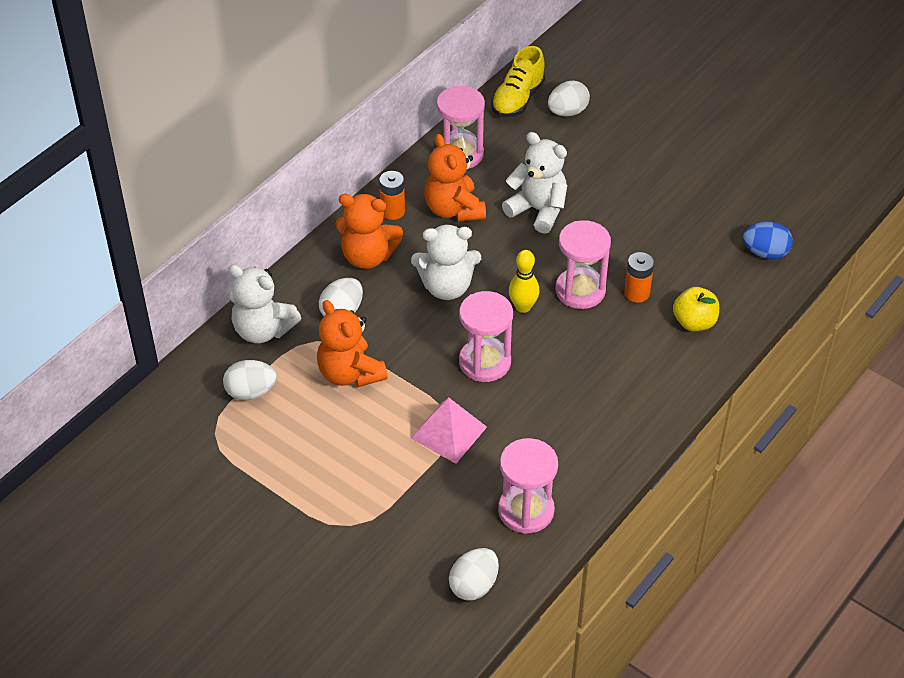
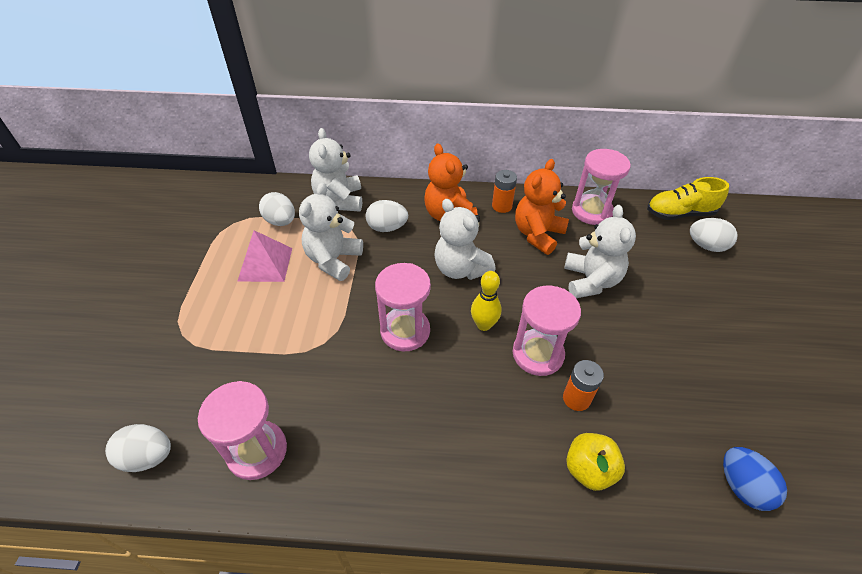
camera: 55 degrees right, 0 degrees up
orange teddy bear [317,300,388,387] -> white teddy bear [299,183,363,281]
pink pyramid [411,398,487,464] -> pink pyramid moved to [237,230,292,282]

